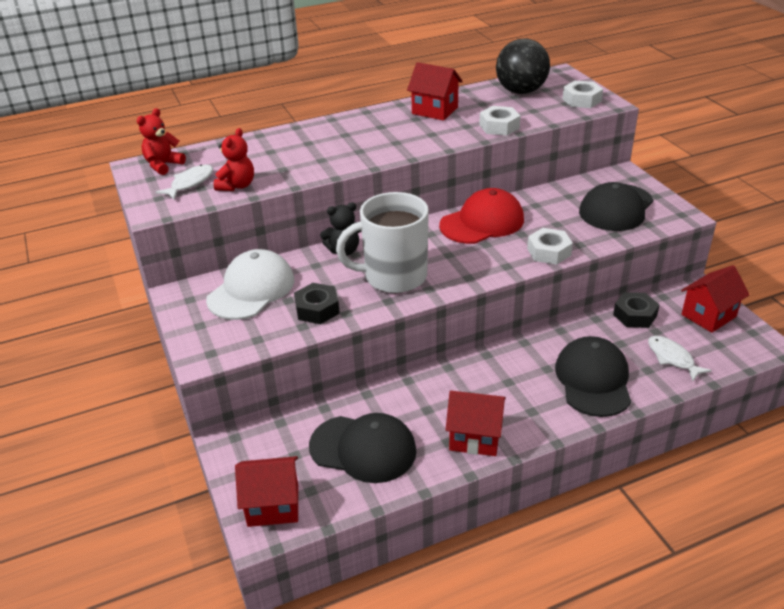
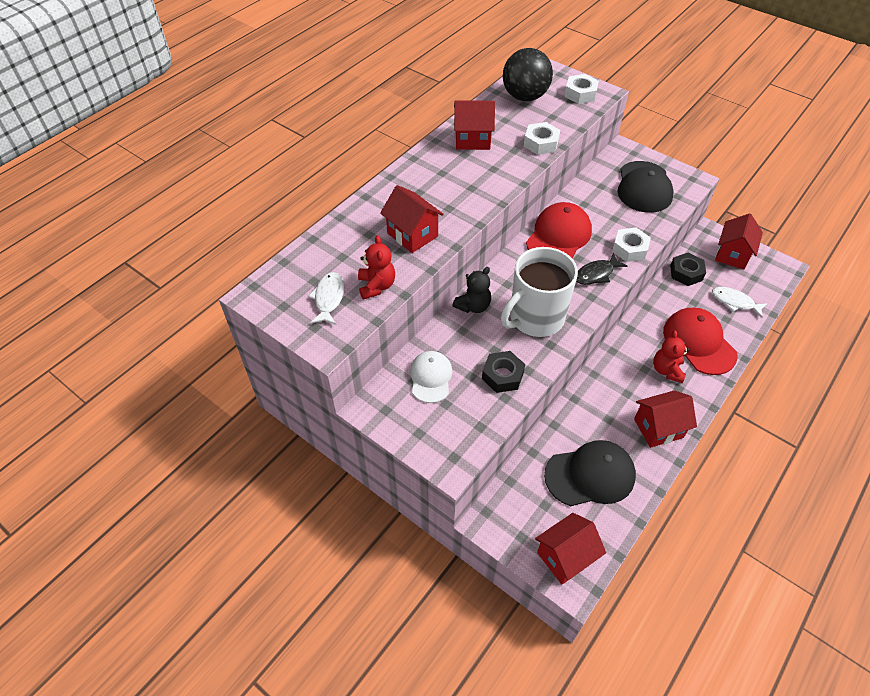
camera: 30 degrees left, 15 degrees up
red teddy bear [137,108,186,175] -> red teddy bear moved to [653,330,689,383]
white cap [206,249,294,320] -> white cap [410,351,452,403], size x0.64
black cap [555,336,631,417] -> red cap [663,308,738,375]
none -> red house [380,185,444,253]
none -> black fish [576,253,627,285]

